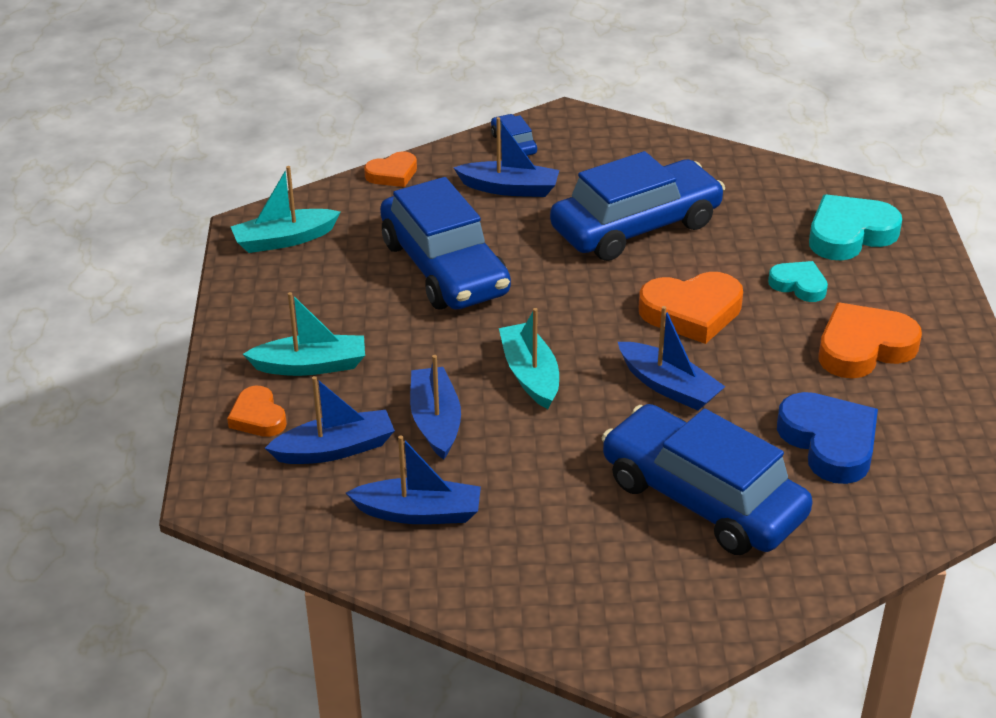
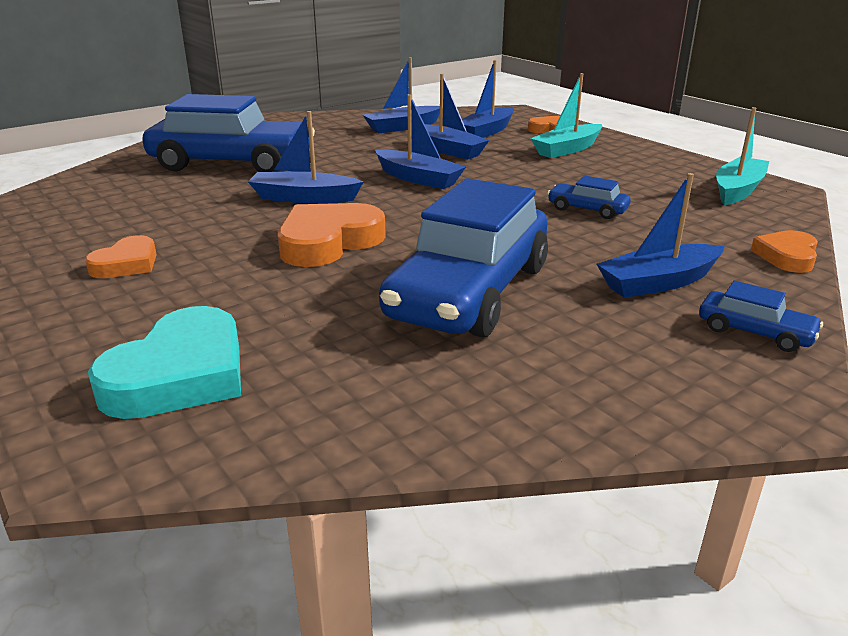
camera: 145 degrees right, 10 degrees down
blue car [380,177,511,310] -> blue car [547,176,631,219], size x0.42
turquoise boat [499,308,559,409] -> blue boat [375,94,466,189]
turquoise heart [768,261,828,302] -> none
blue heart [777,392,878,484] -> none
orange heart [819,303,922,379] -> orange heart [85,235,157,278], size x0.59

